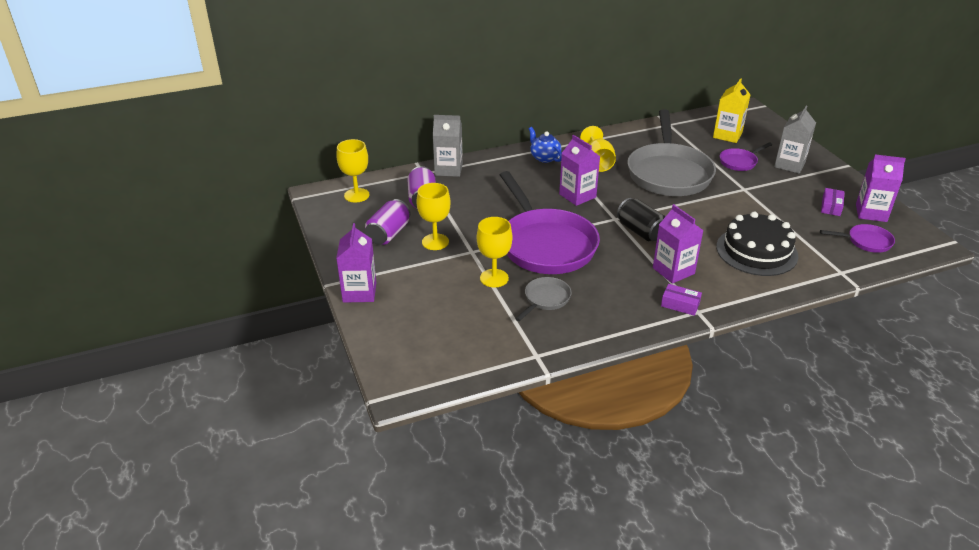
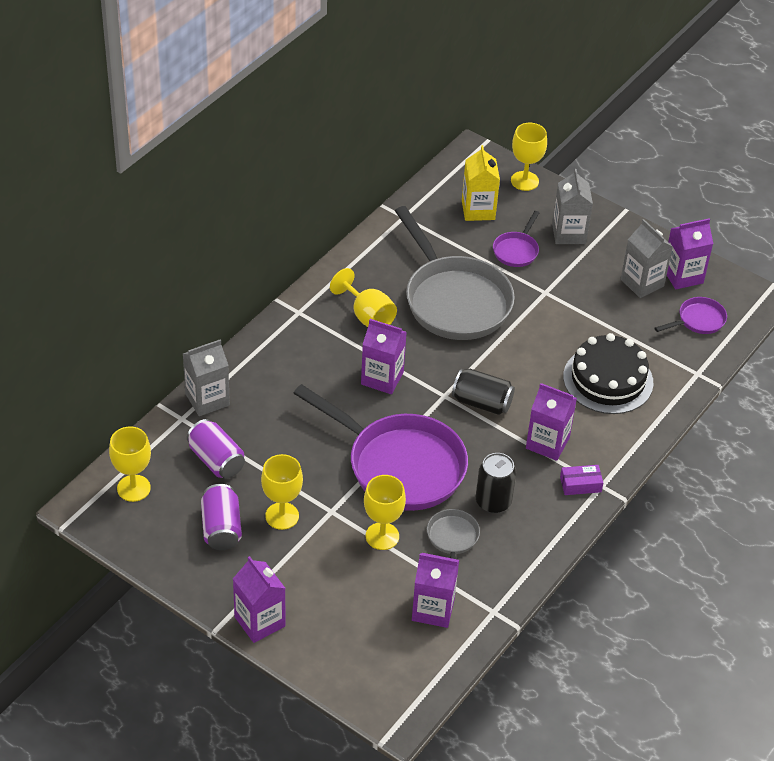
camera: 35 degrees left, 10 degrees up
blue teapot [529,127,562,163] -> none
purple box [821,188,845,216] -> grey carton [621,219,673,298]
none -> purple carton [412,553,459,628]
none -> black can [476,453,516,513]
none -> yellow goblet [511,123,547,191]

